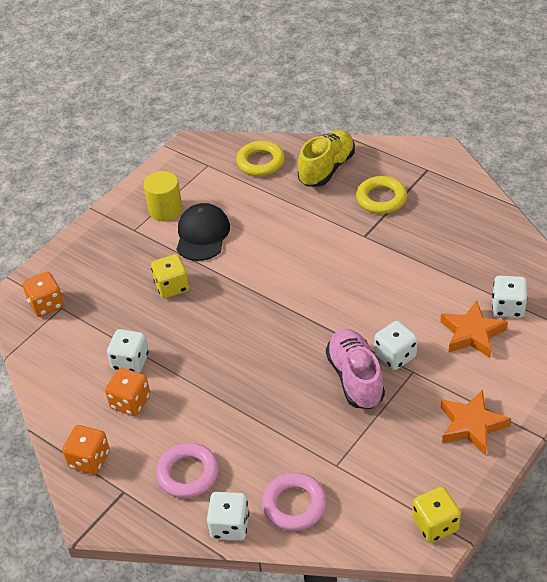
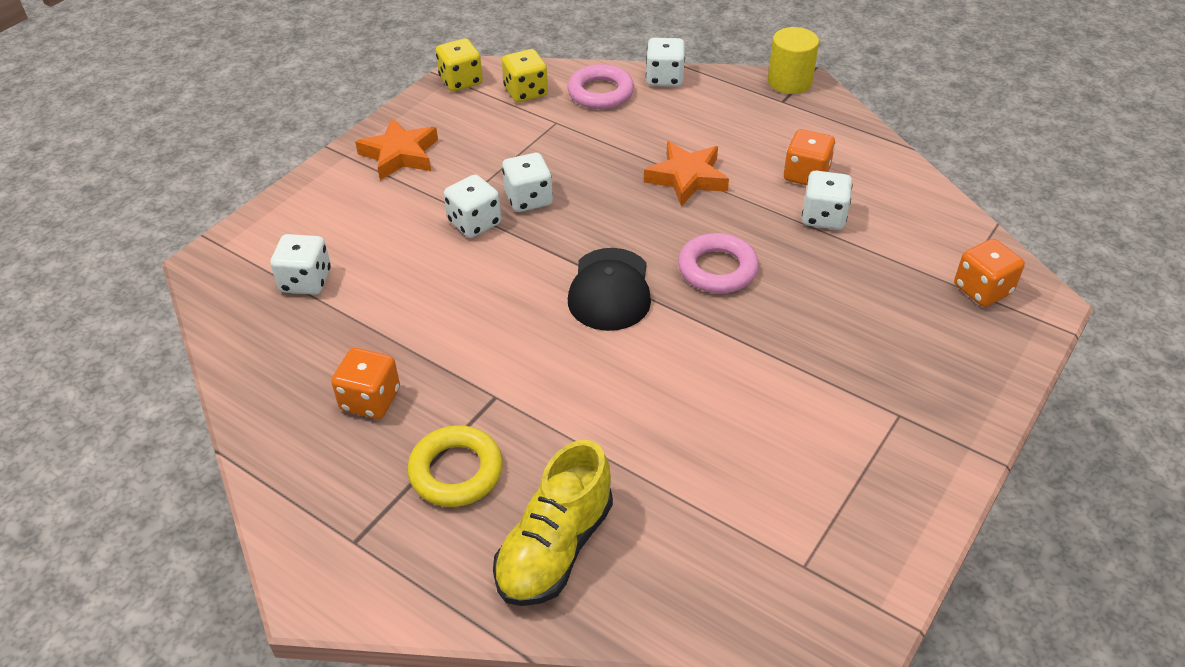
camera: 175 degrees right, 0 degrees up
orange dice [62,425,110,474] -> orange dice moved to [331,348,400,419]
yellow cylinder [144,171,183,221] -> yellow cylinder moved to [768,27,819,94]
yellow dice [151,254,189,298] -> yellow dice moved to [502,49,548,102]
pink ring [156,443,219,498] -> pink ring moved to [678,233,759,293]
black cap [177,203,230,261] -> black cap moved to [568,248,651,331]
yellow ring [236,141,285,176] -> none
pink shoe [326,329,385,409] -> white dice [502,153,553,212]
orange star [440,300,508,358] -> orange star moved to [644,141,729,206]

